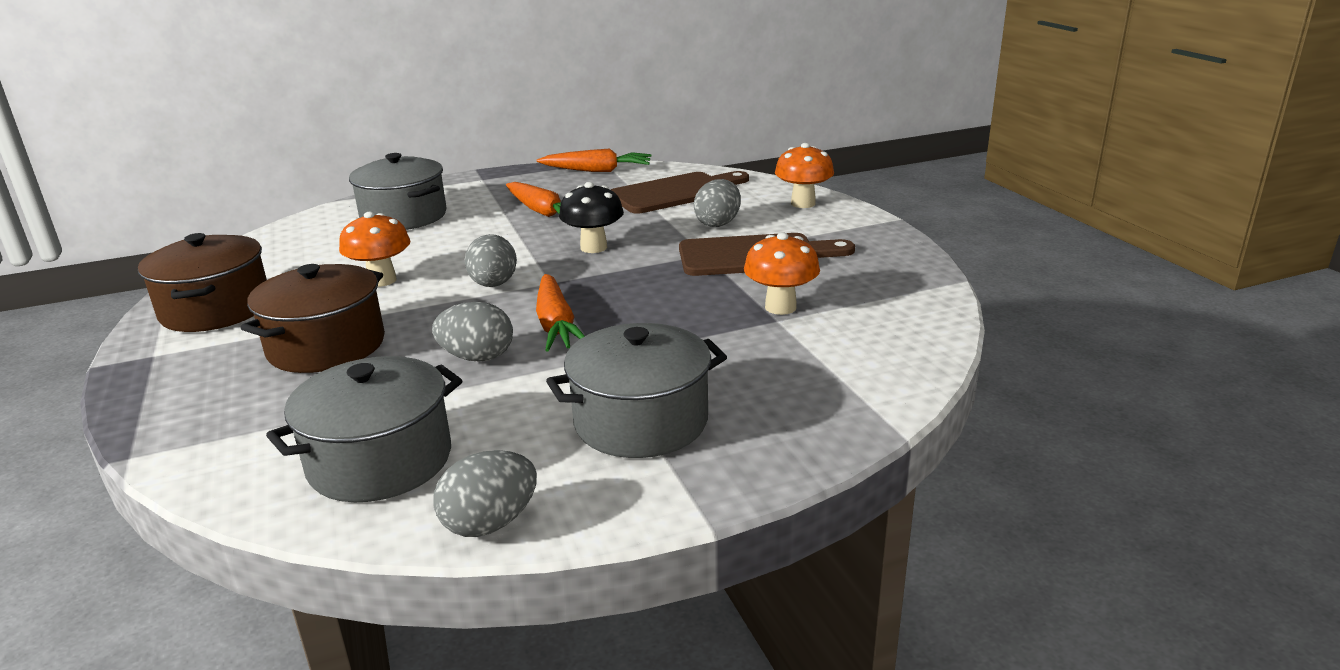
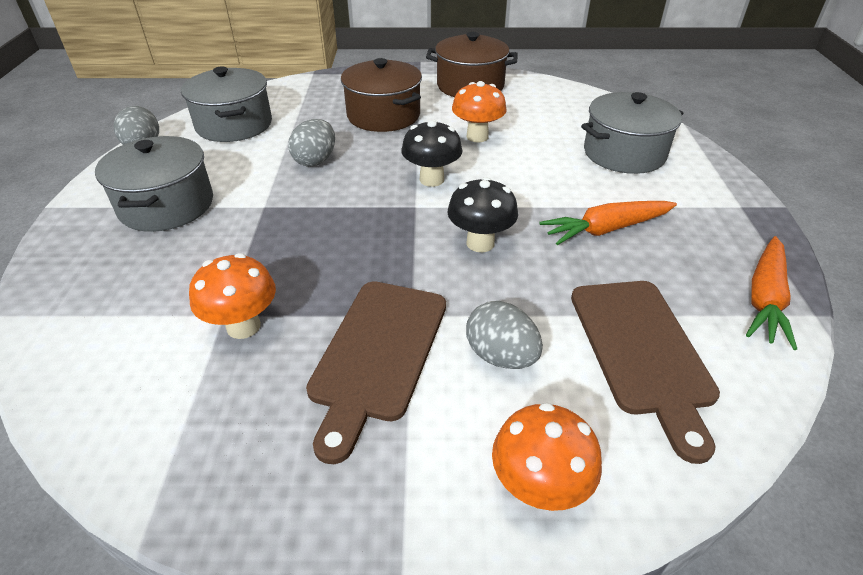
camera: 110 degrees right, 15 degrees up
grey egg [465,234,517,287] -> black mushroom [401,120,462,187]
orange carrot [536,274,585,352] -> none

